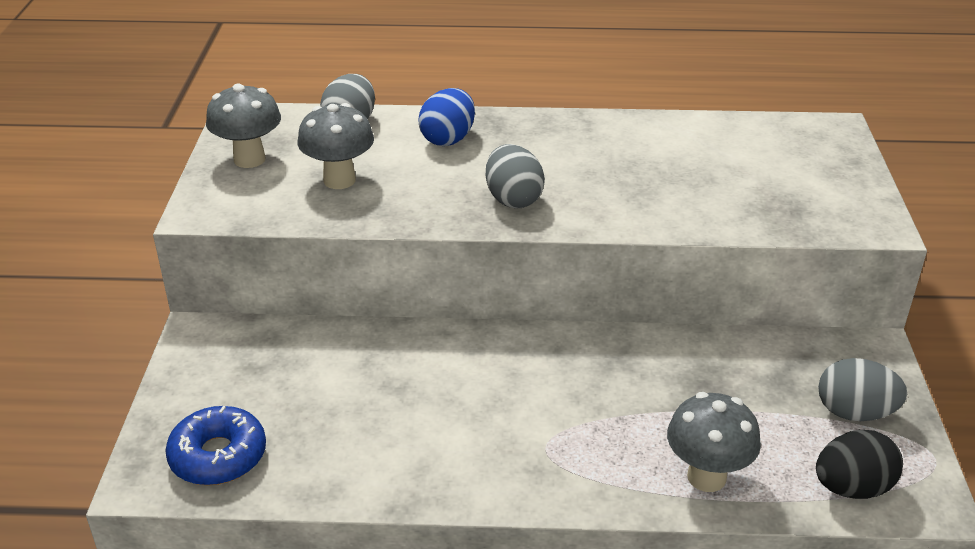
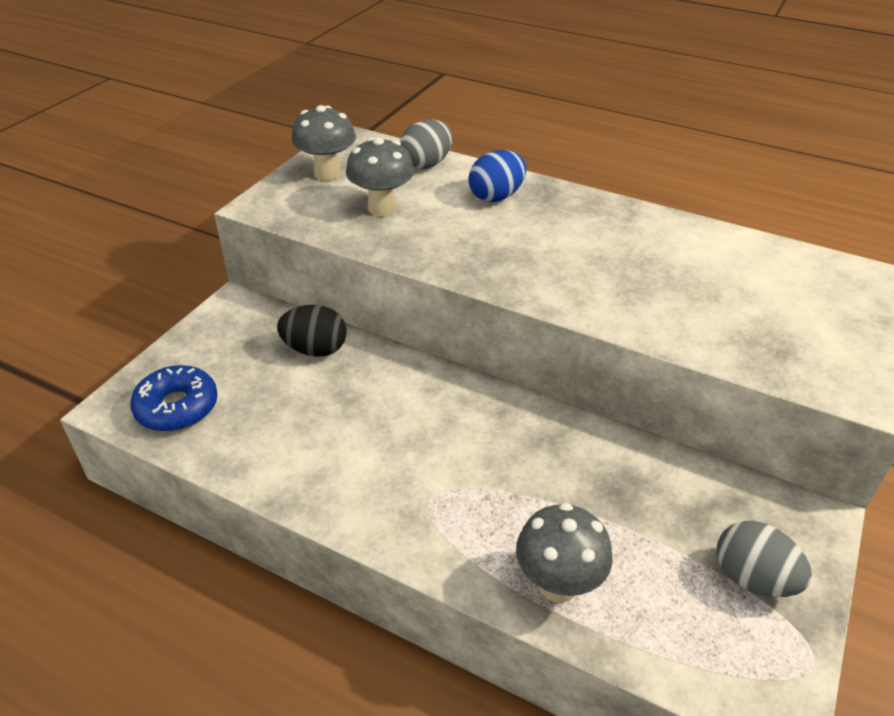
camera: 25 degrees right, 5 degrees up
grey egg [486,144,545,209] -> none
black egg [816,430,903,499] -> black egg moved to [277,305,347,357]

